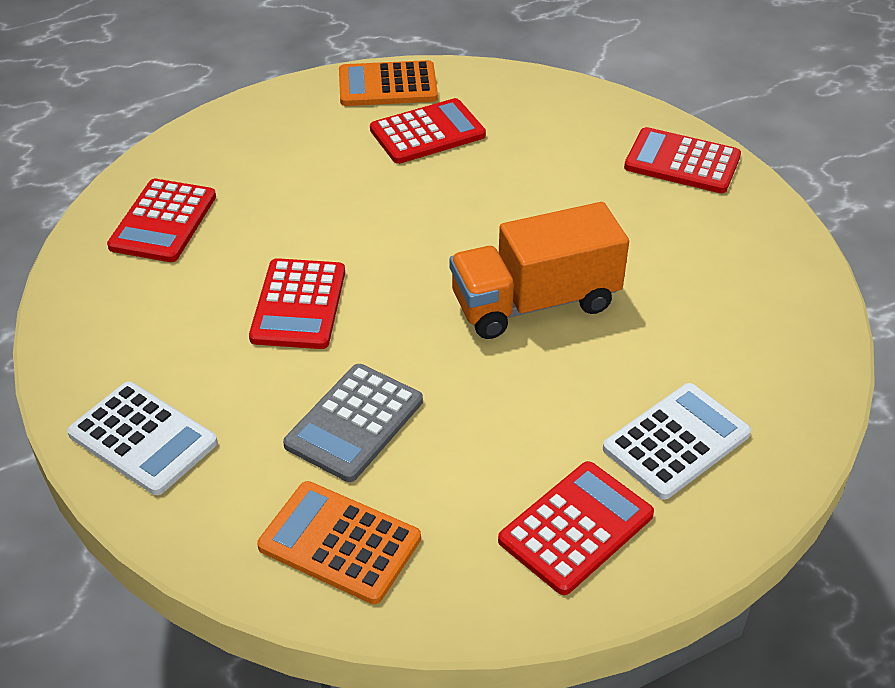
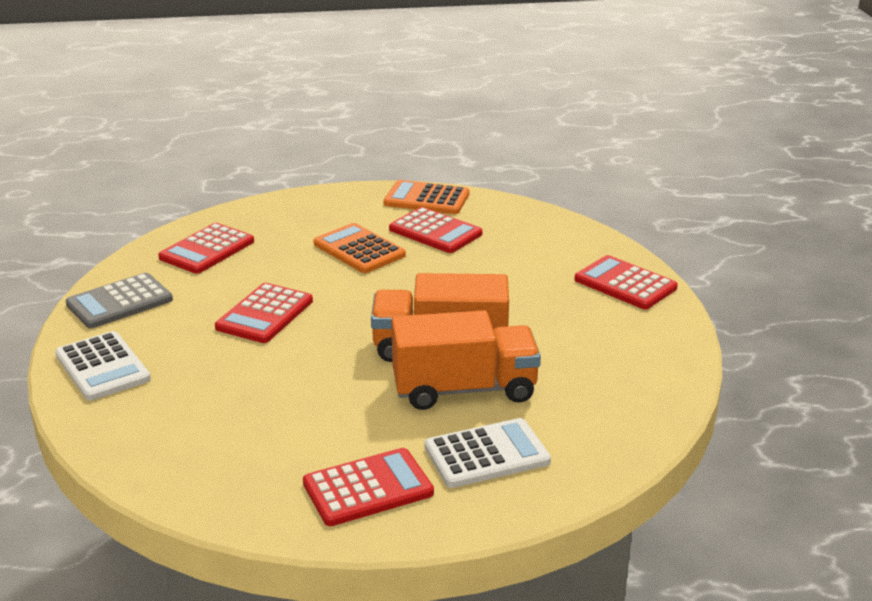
camera: 20 degrees right, 15 degrees down
orange calculator [257,481,421,604] -> orange calculator moved to [313,223,406,273]
grey calculator [283,364,423,482] -> grey calculator moved to [65,273,173,328]
red calculator [370,98,486,164] -> red calculator turned 45 degrees clockwise [389,207,483,253]
none -> orange truck [391,310,541,410]

